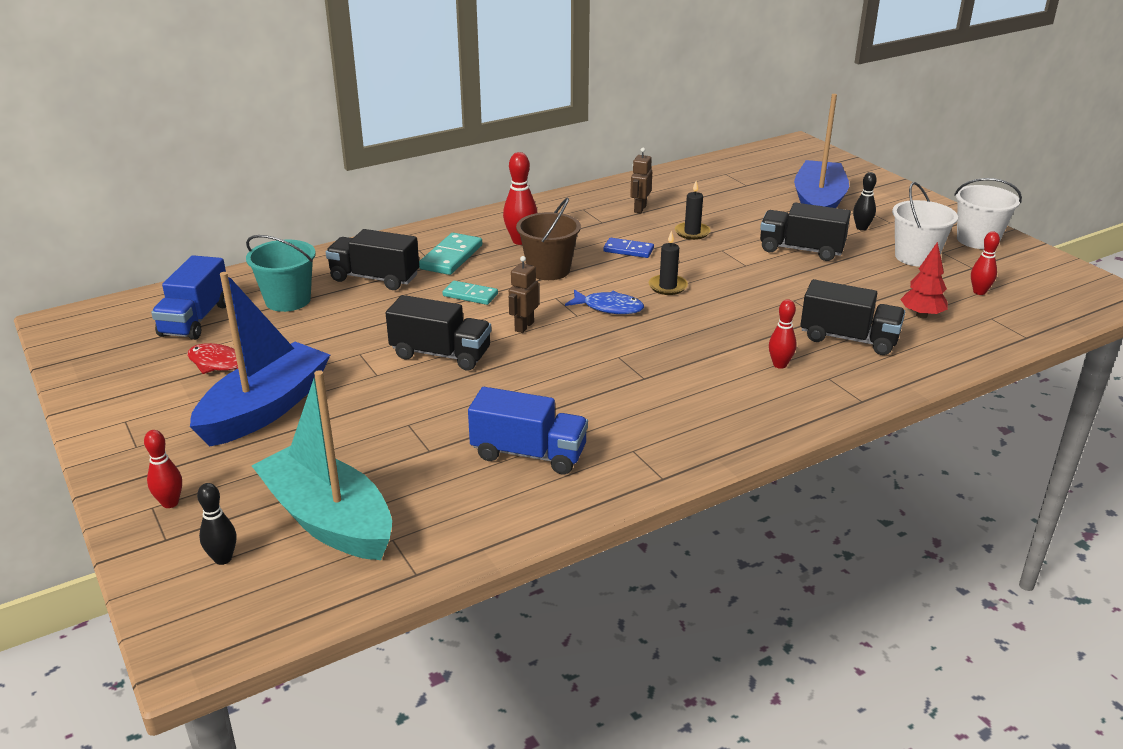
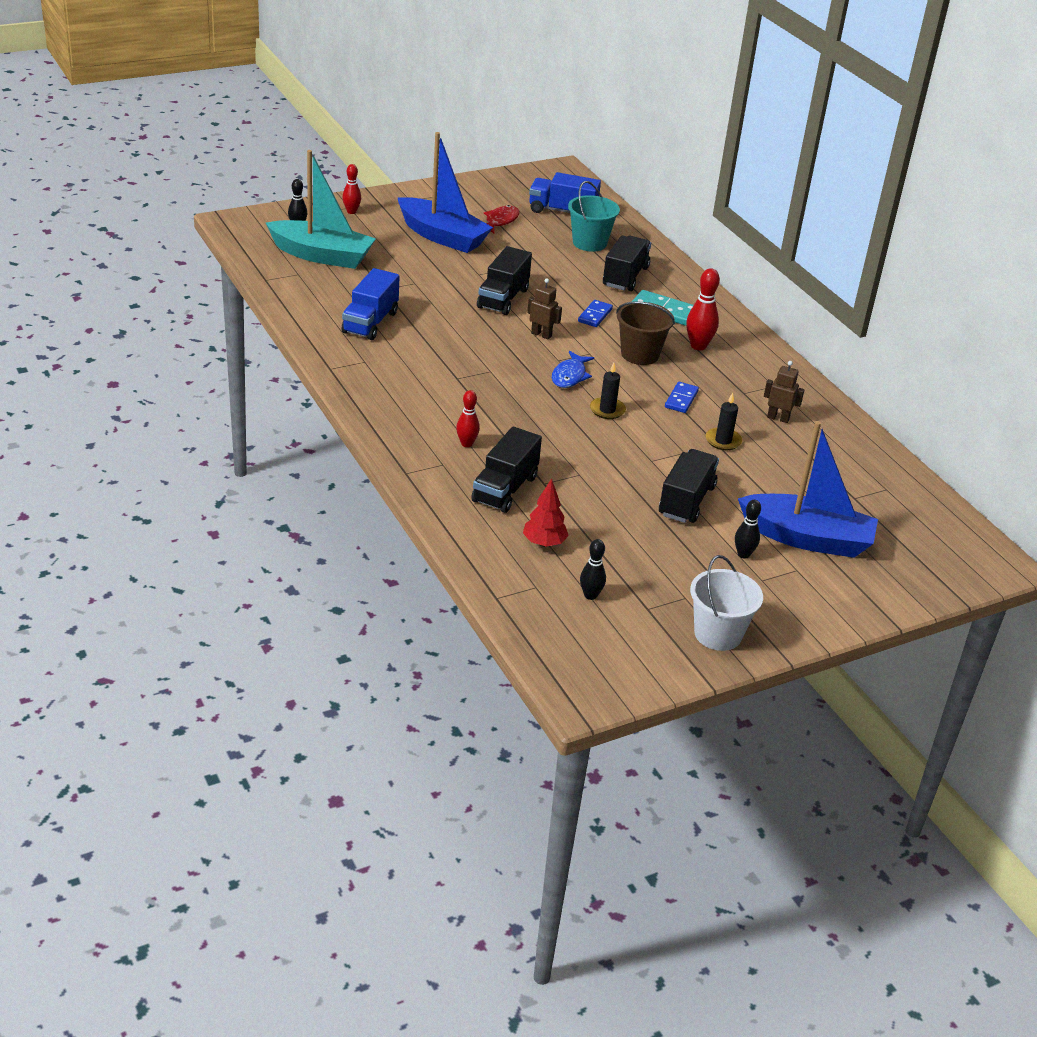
camera: 90 degrees right, 5 degrees up
turquoise boat [252,370,392,560] -> turquoise boat turned 60 degrees clockwise [266,150,376,269]
turquoise domino [443,281,498,305] -> blue domino [578,300,613,327]
white bucket [892,182,958,267] -> none
red bowling pin [971,231,1000,295] -> black bowling pin [580,539,606,600]

